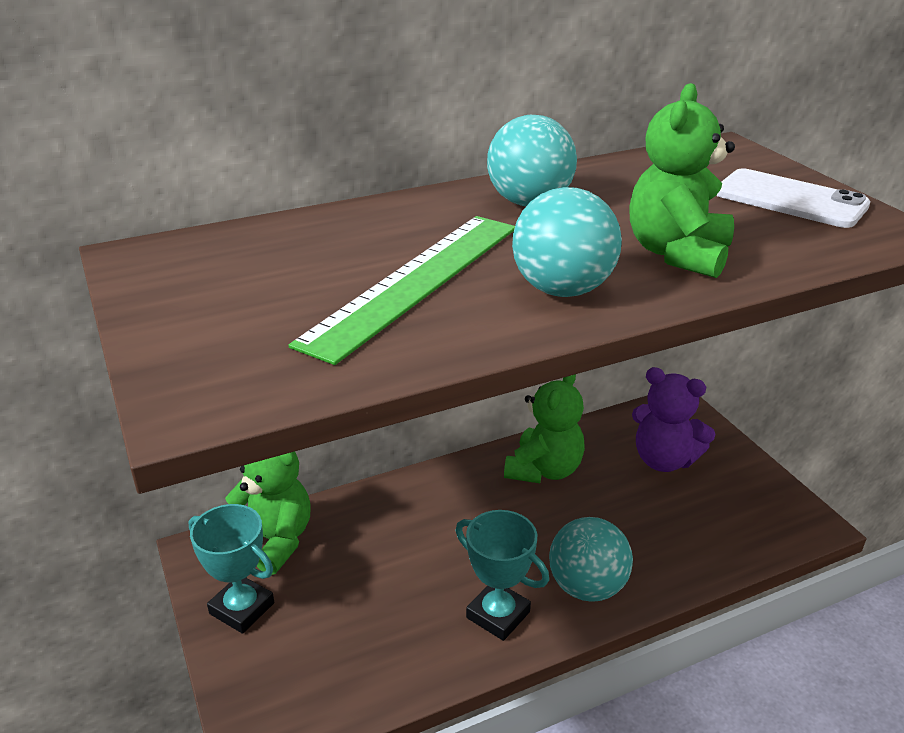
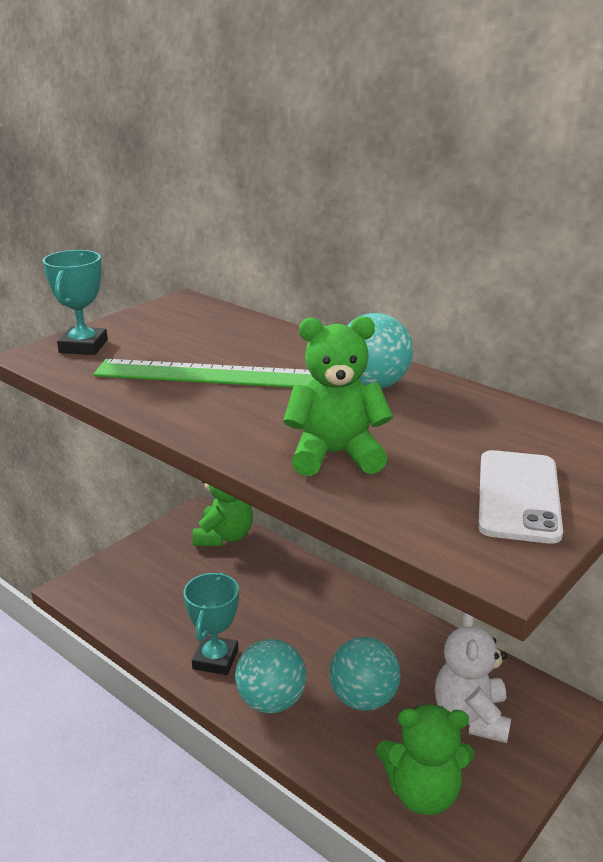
camera: 65 degrees right, 5 degrees down
turquoise trophy [189,504,274,634] -> turquoise trophy moved to [43,250,108,355]
green teddy bear [504,374,585,483] -> green teddy bear moved to [377,704,474,815]
turquoise ball [512,187,622,297] -> turquoise ball moved to [329,637,401,711]
purple teddy bear [632,367,716,472] -> white teddy bear [435,612,511,743]

